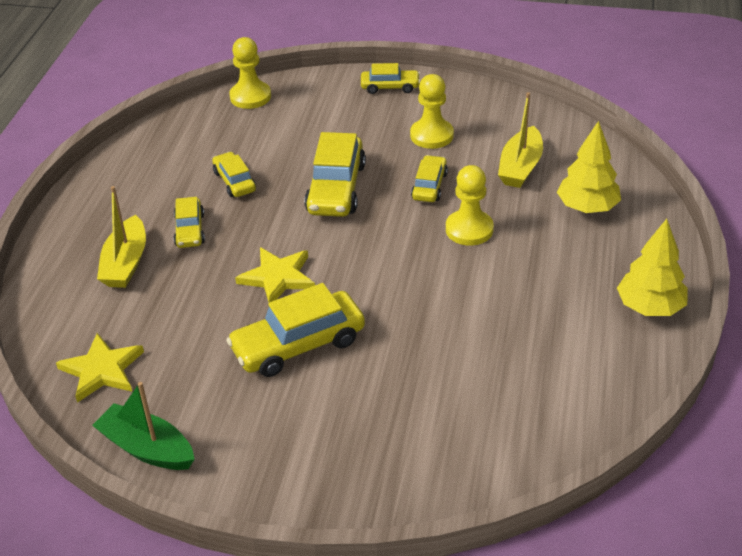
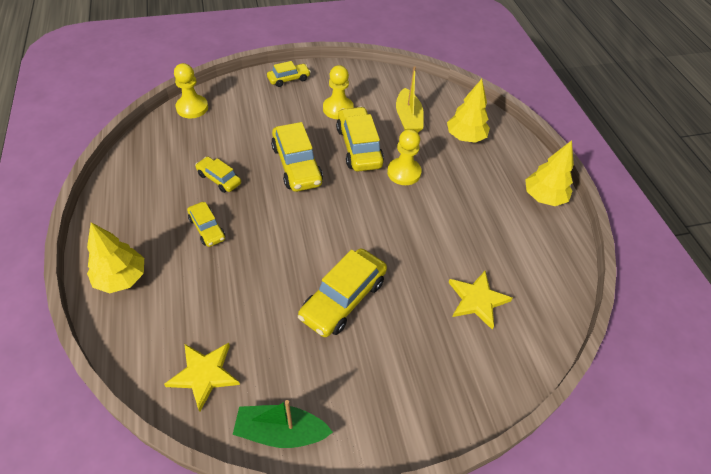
camera: 30 degrees left, 10 degrees up
yellow boat [97,186,146,288] -> none
yellow star [235,247,315,302] -> yellow star moved to [448,271,513,329]
yellow car [411,155,448,202] -> yellow car [336,107,384,171], size x1.75
none -> yellow tree [87,222,144,293]

